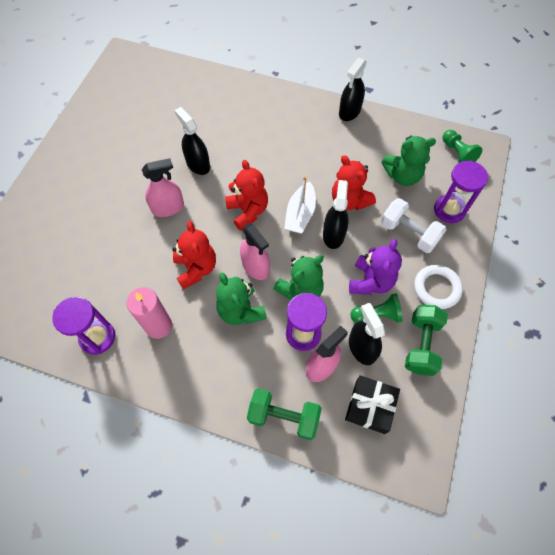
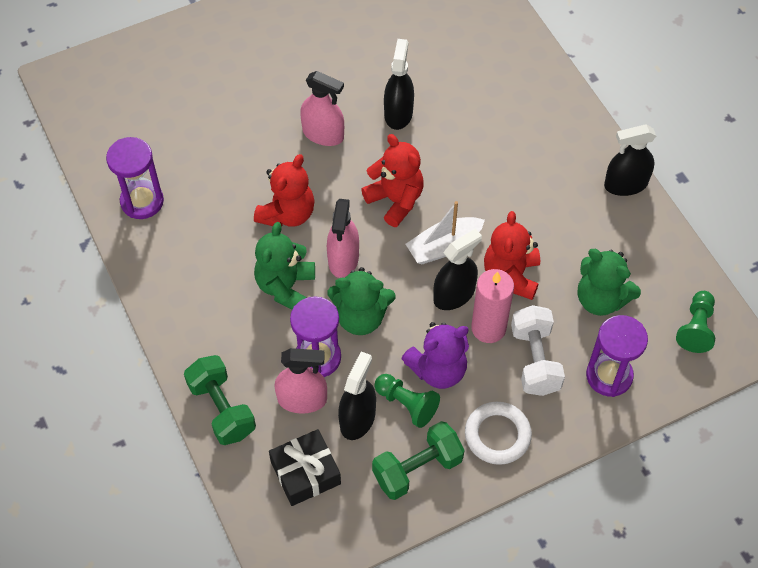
camera: 45 degrees right, 5 degrees down
pink candle [126,287,172,339] -> pink candle moved to [471,269,514,343]
red teddy bear [225,160,268,231] -> red teddy bear turned 60 degrees counterclockwise [361,134,424,227]

